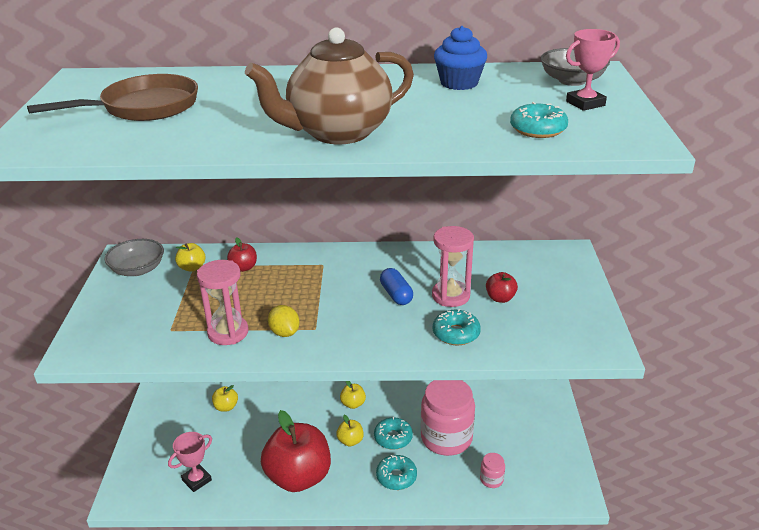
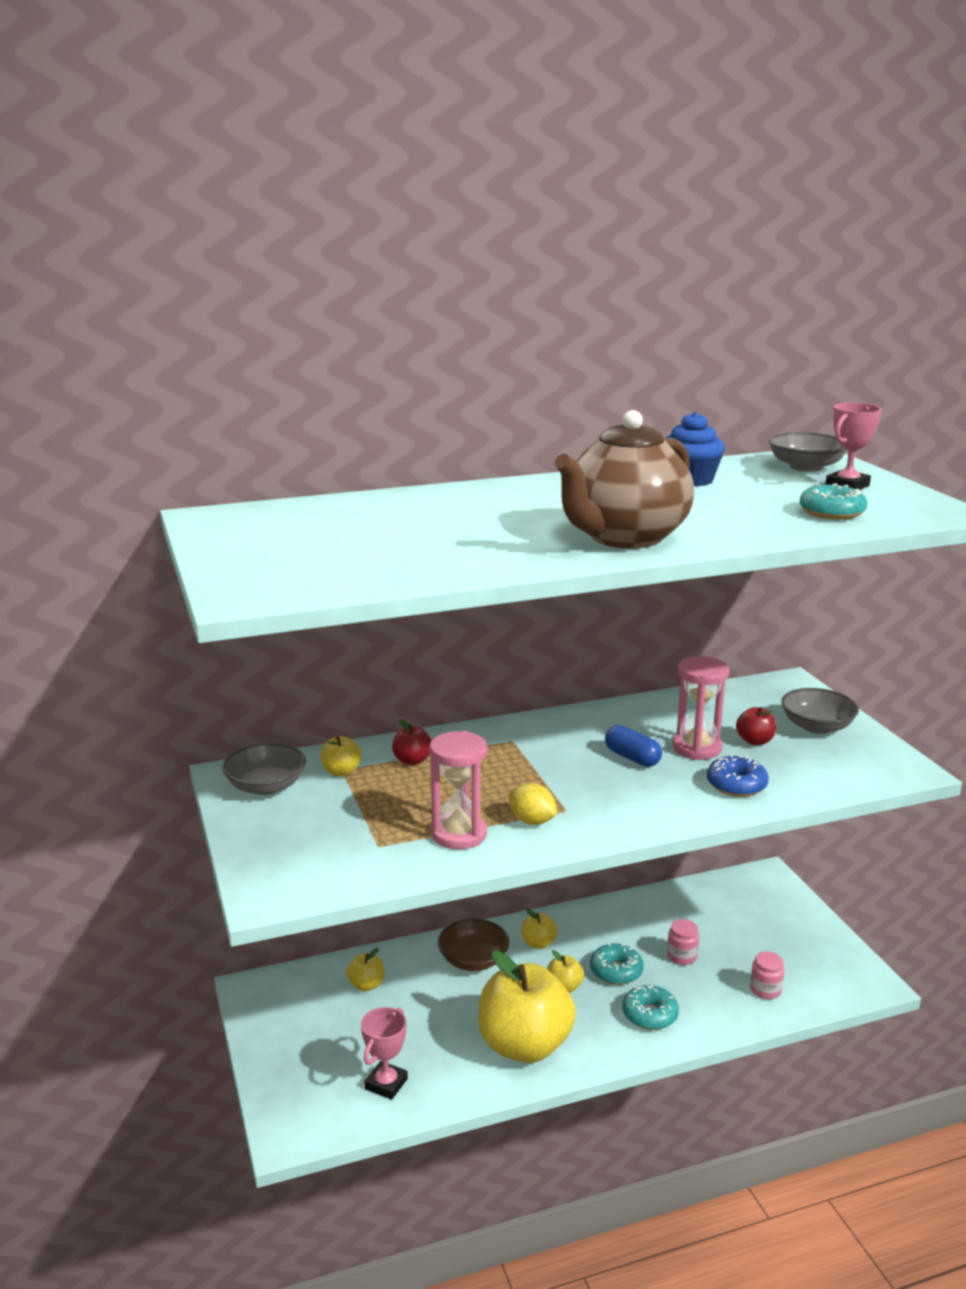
camera: 20 degrees left, 10 degrees down
brown pan [27,74,198,121] -> none
red apple [261,410,331,492] -> yellow apple [478,951,576,1063]
pink jar [421,380,475,456] -> pink jar [667,919,699,965], size x0.43
turquoise donut [433,309,481,345] -> blue donut [707,754,769,797]
none -> brown bowl [438,919,509,971]
none -> grey bowl [781,688,859,734]

